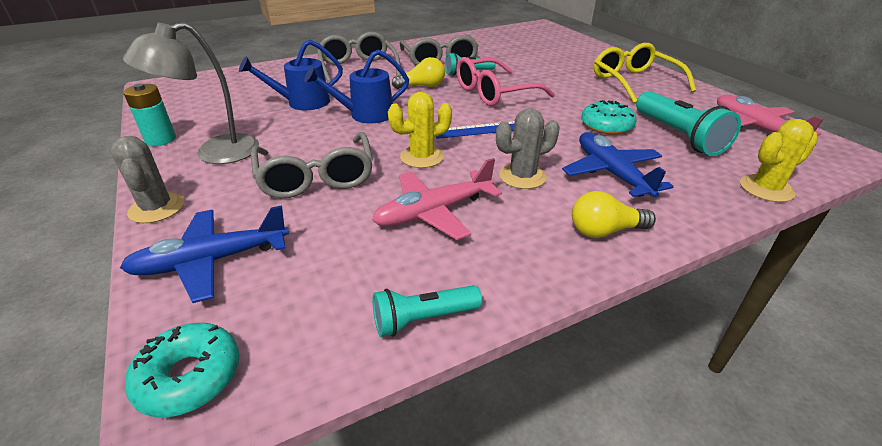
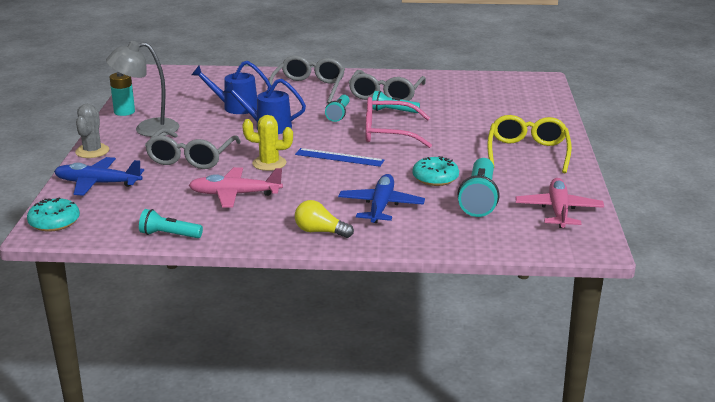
camera: 30 degrees right, 10 degrees down
yellow light bulb [392,57,445,89] -> turquoise flashlight [325,95,350,122]
grey cactus [496,108,559,189] -> none
yellow cactus [740,119,818,202] -> none

